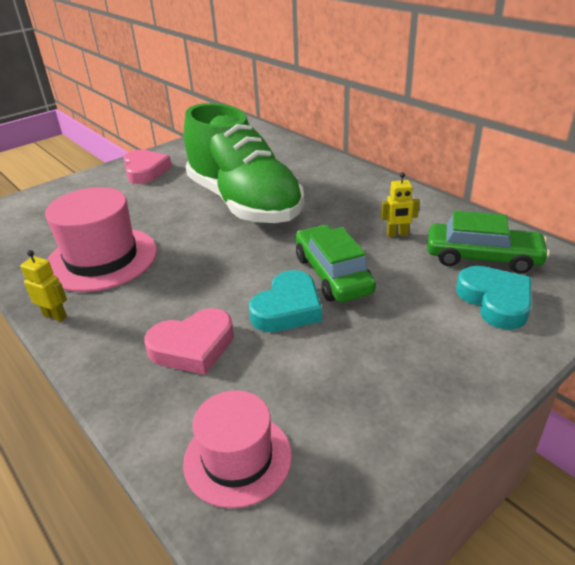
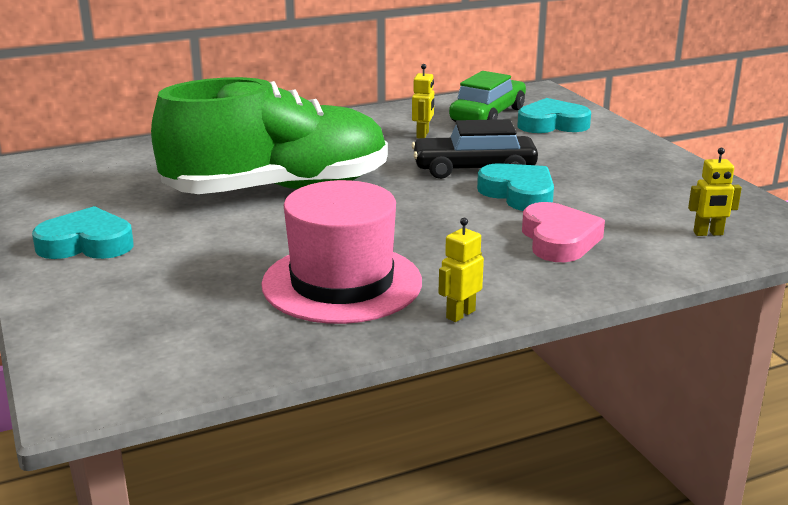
camera: 75 degrees left, 10 degrees down
pink heart [123,149,172,184] -> turquoise heart [32,206,134,259]
pink hat [183,390,292,508] -> yellow robot [688,148,742,236]
green car [295,225,376,302] -> black car [411,119,538,179]

